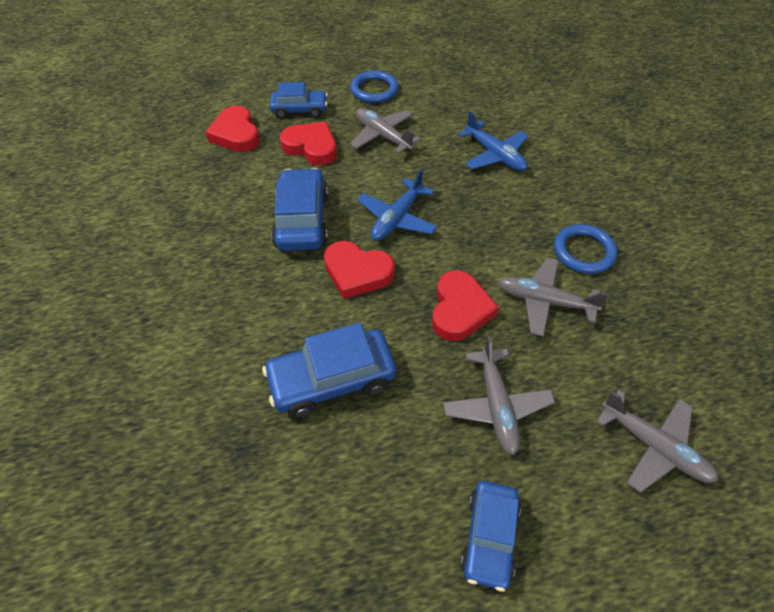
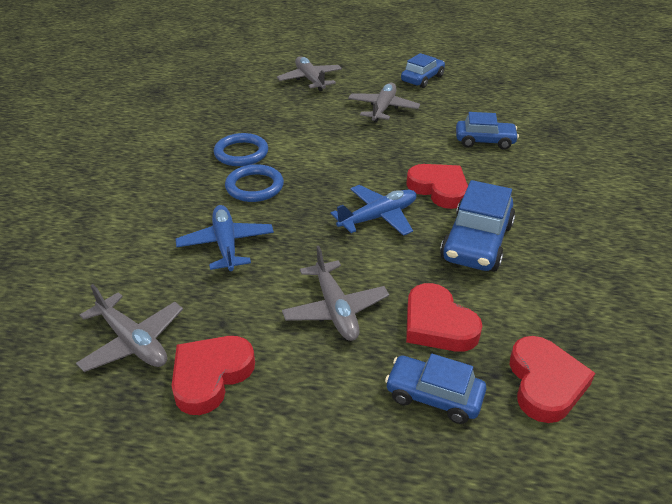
camera: 155 degrees left, 15 degrees down
blue car [262,322,396,418] -> blue car [456,112,519,150], size x0.67
blue ring [350,71,399,103] -> blue ring moved to [225,164,284,202]
red heart [432,270,499,341] -> red heart moved to [172,336,255,415]
grey plane [498,258,609,337] -> grey plane moved to [76,284,183,372]

